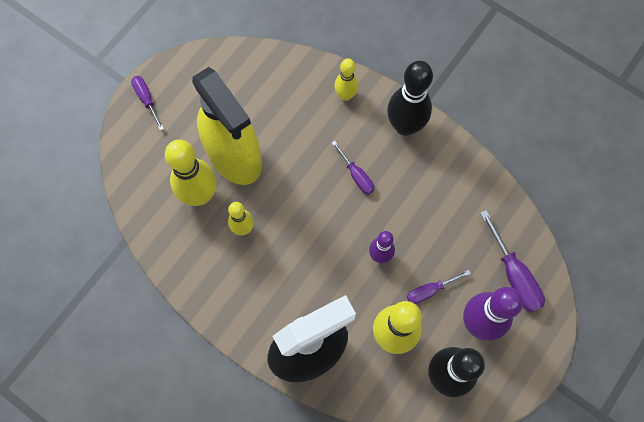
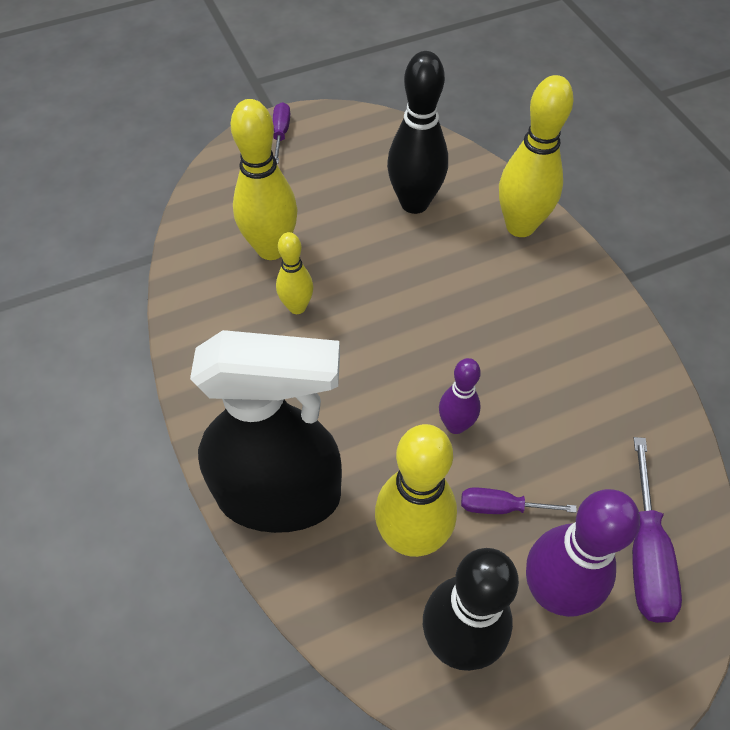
camera: 30 degrees right, 15 degrees down
yellow spray bottle [192,67,262,185] -> none
purple screwdriver [332,141,374,195] -> none
yellow bowling pin [334,59,359,101] -> yellow bowling pin [499,75,574,237], size x1.76
black bowling pin [387,61,433,136] -> black bowling pin moved to [387,51,448,214]

